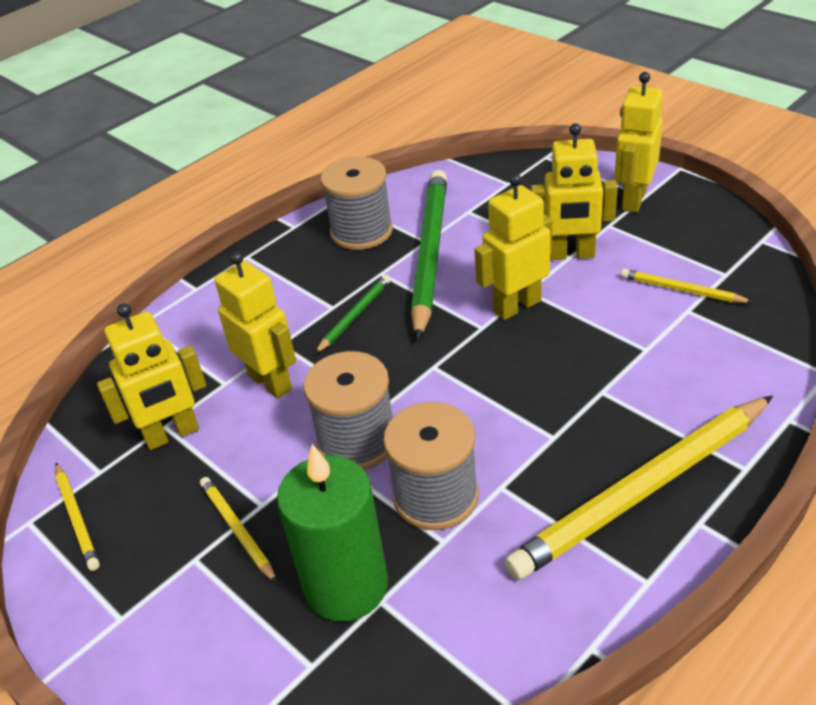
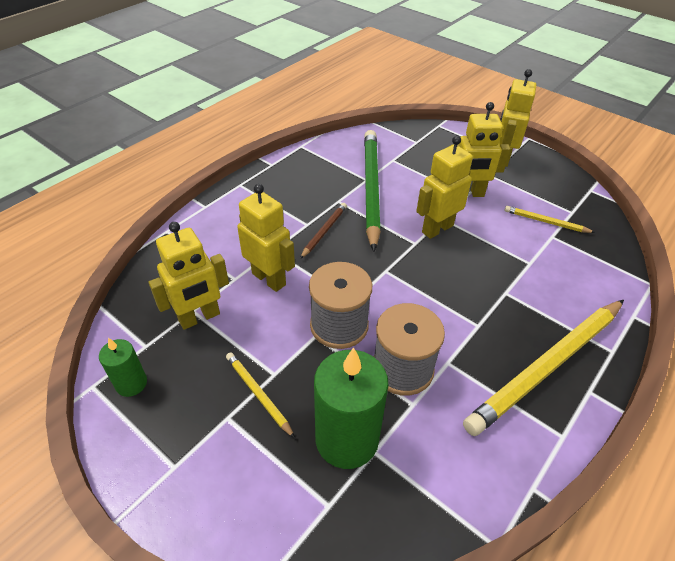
camera: 10 degrees left, 5 degrees up
yellow pencil [55,463,100,571] -> green candle [99,338,147,397]
green pencil [315,275,391,354] -> brown pencil [300,203,347,259]
grey spool [320,157,393,250] -> none

